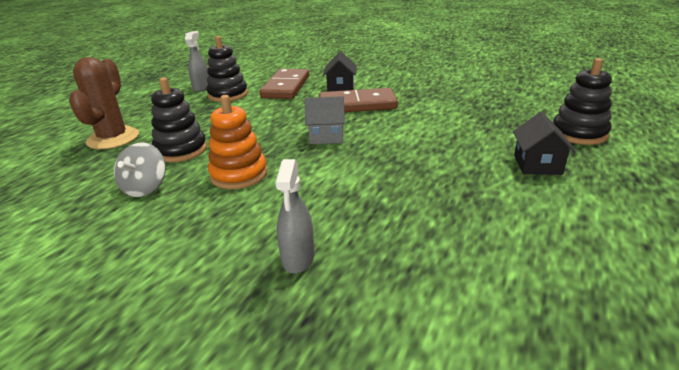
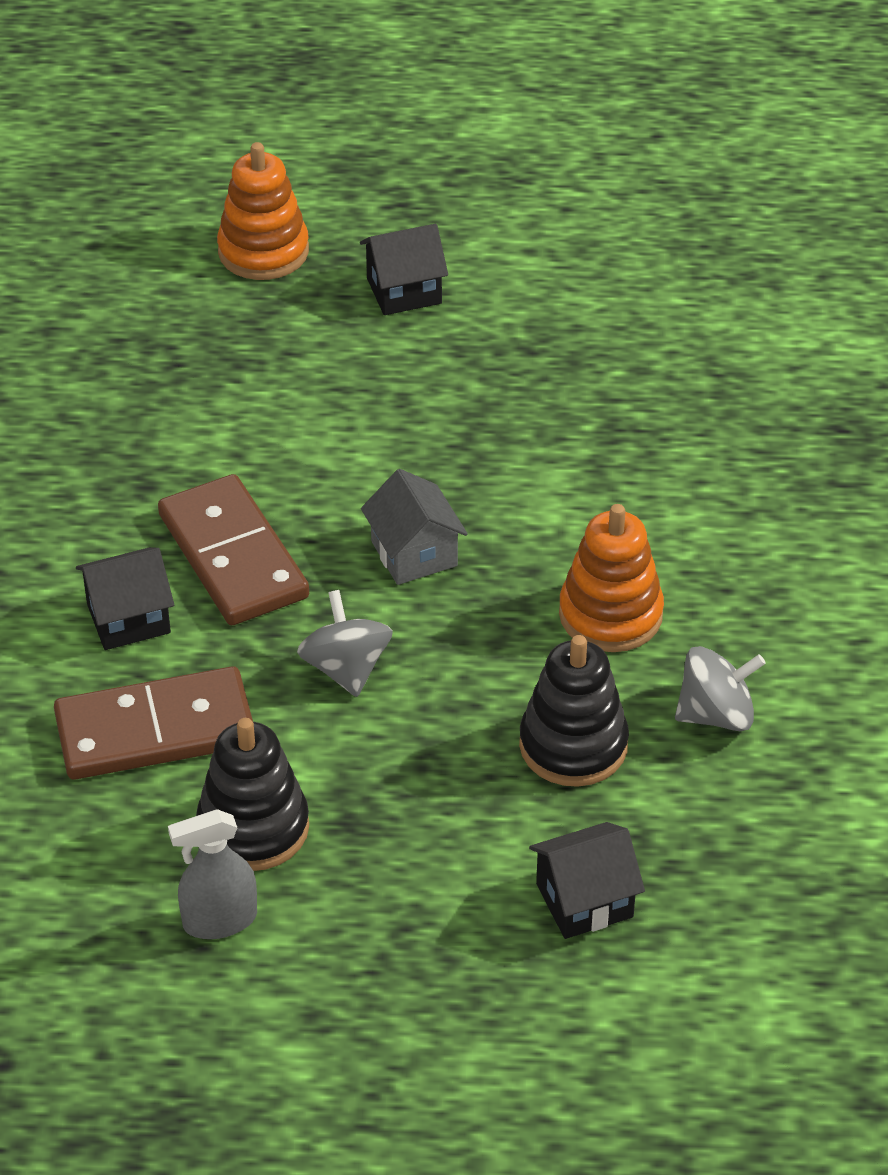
camera: 115 degrees left, 15 degrees up
brown cactus [69,57,139,149] -> black house [529,822,645,939]
grey spray bottle [275,159,315,274] -> none
black stacking toy [553,58,612,145] -> orange stacking toy [217,142,309,280]
none -> grey spinning top [297,590,393,697]

